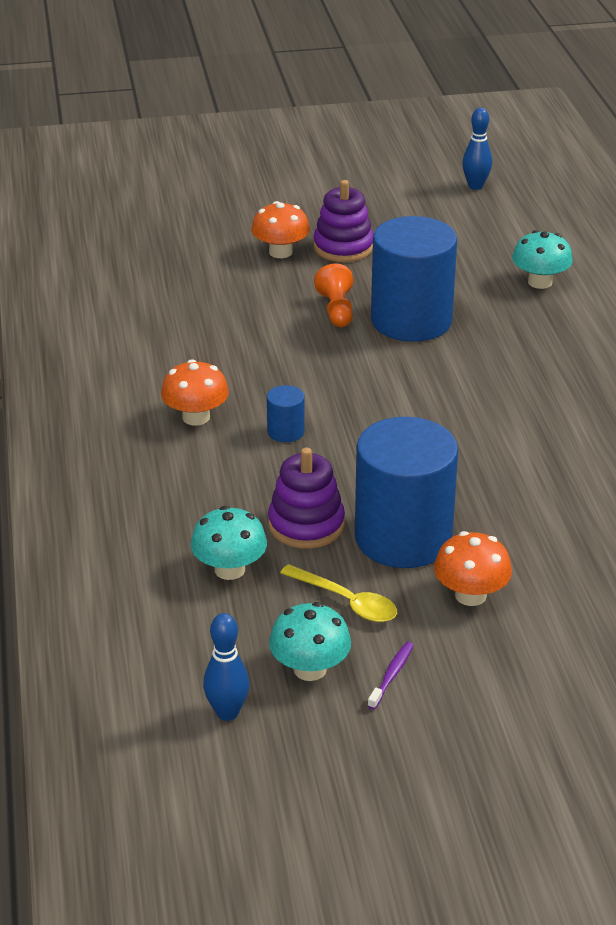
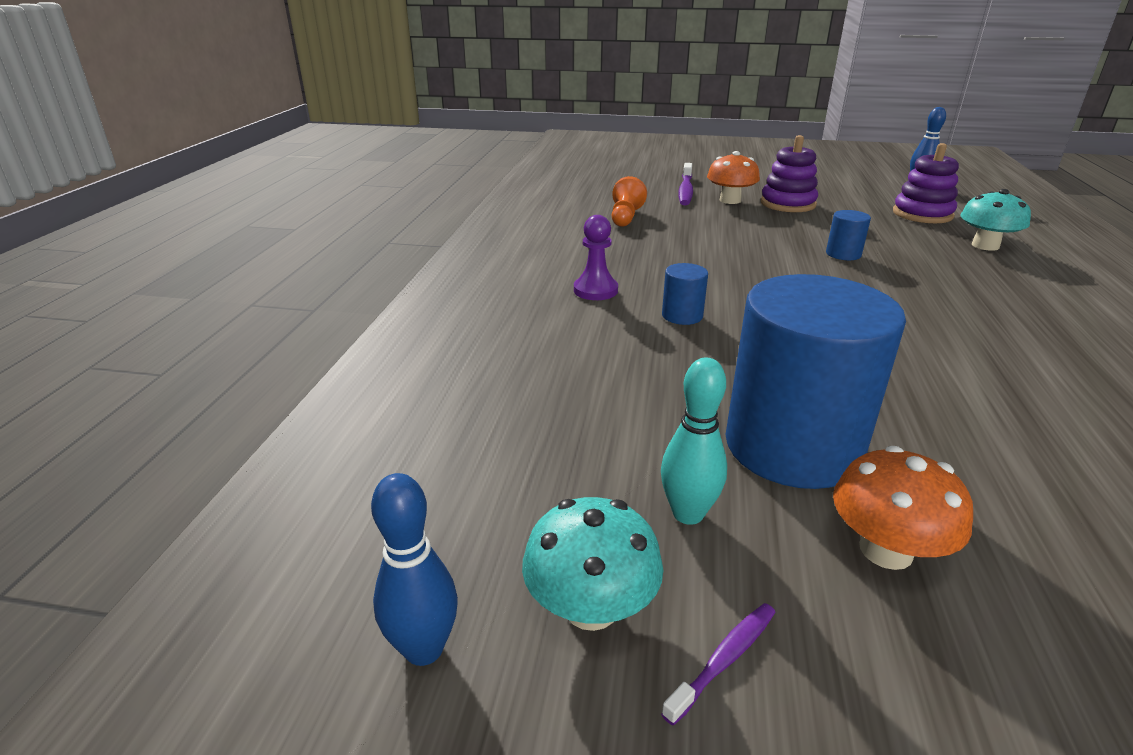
camera: 20 degrees right, 5 degrees down
orange mushroom [161,359,229,426] -> purple pawn [574,215,618,300]
turquoise mushroom [191,506,267,580] -> none
purple stacking toy [268,447,345,549] -> purple stacking toy moved to [893,143,959,224]
yellow spoon [280,564,397,622] -> turquoise bowling pin [661,358,727,525]
orange pawn [314,264,353,327] -> orange pawn moved to [612,176,647,227]
blue cylinder [371,216,457,342] -> blue cylinder [826,210,871,260], size x0.42
none -> purple toothbrush [678,163,693,205]

